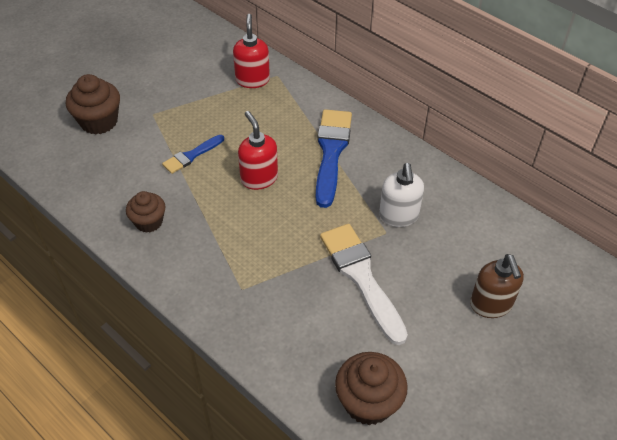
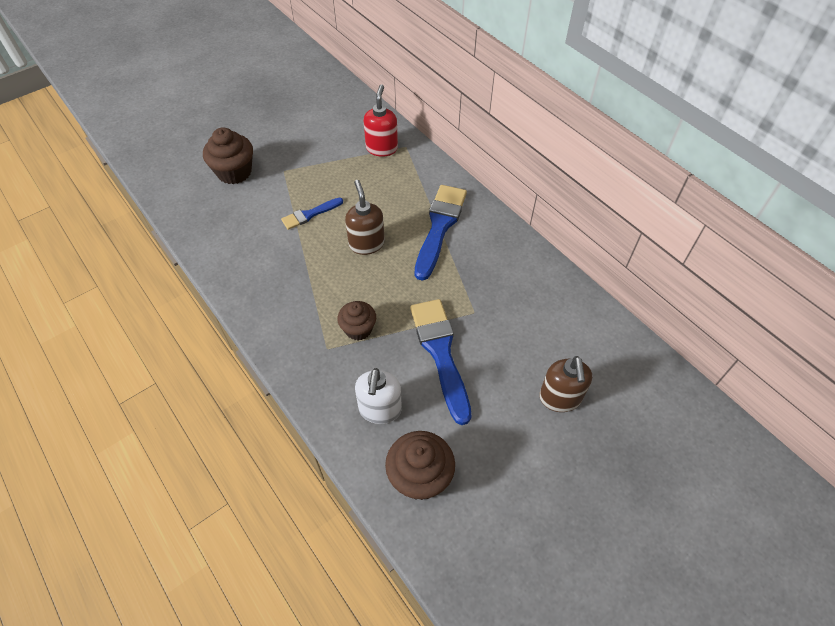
camera: 10 degrees right, 5 degrees up
brown cupcake [126,191,165,233] -> brown cupcake moved to [337,301,376,341]
red soap dispenser [238,111,278,190] -> brown soap dispenser [345,180,385,255]
white brush [320,224,408,345] -> blue brush [410,299,471,425]
white soap dispenser [379,163,424,227] -> white soap dispenser moved to [355,368,402,424]

